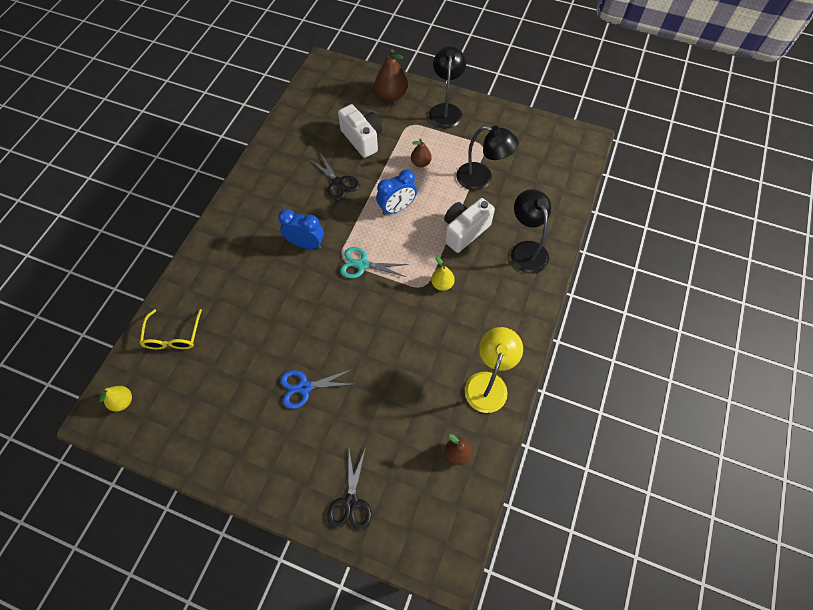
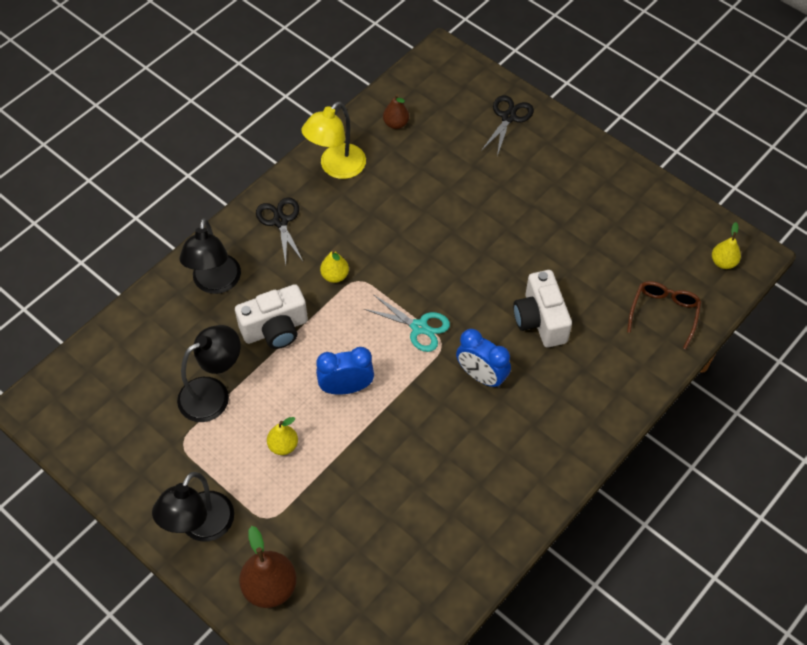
camera: 160 degrees left, 5 degrees down
yellow glasses [140,309,202,349] -> brown glasses [627,281,701,349]
blue scissors [280,369,354,409] -> none
black scissors [309,152,360,201] -> black scissors moved to [256,197,304,264]
white camera [338,104,382,158] -> white camera moved to [513,270,572,348]
brown pear [411,139,432,167] -> yellow pear [267,417,298,455]
black lamp [457,126,518,190] -> black lamp turned 105 degrees clockwise [177,325,241,422]

